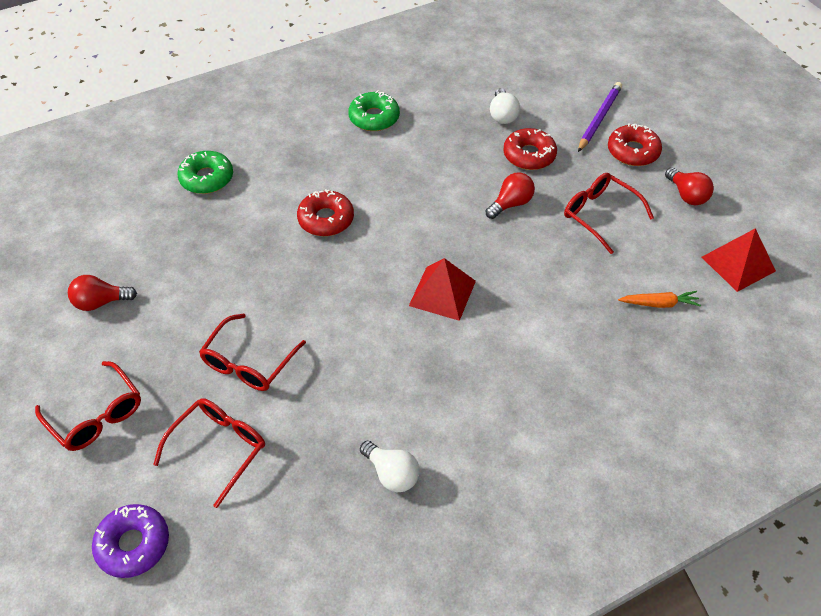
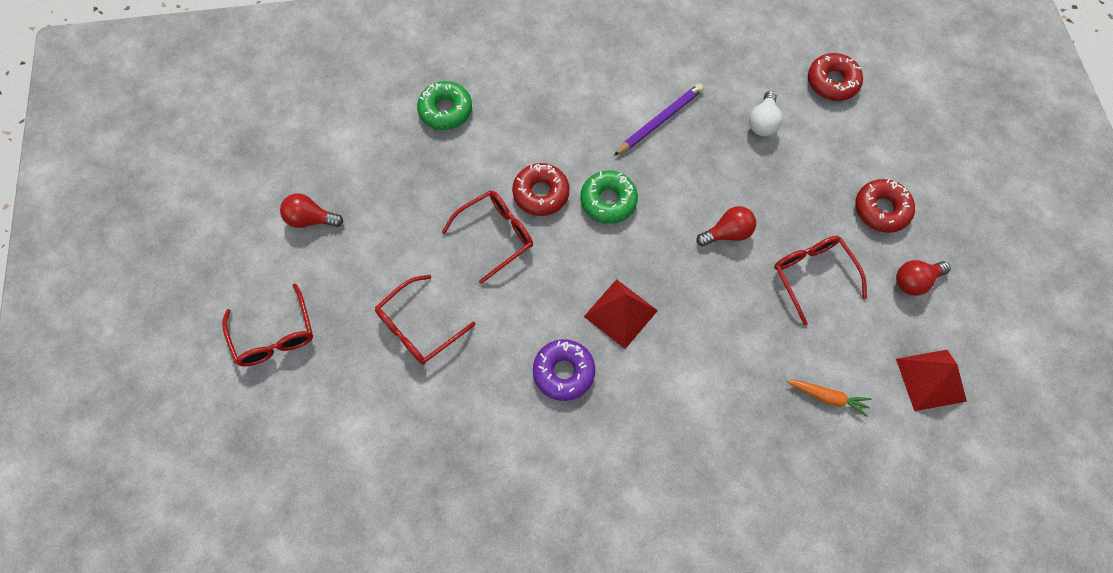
camera: 20 degrees right, 15 degrees up
purple donut [92,504,169,578] -> purple donut moved to [533,339,595,401]
red glasses [153,398,265,508] -> red glasses moved to [441,191,533,284]
green donut [348,90,400,131] -> green donut moved to [580,170,638,224]
white light bulb [360,440,420,492] -> none
red donut [503,128,557,170] -> red donut moved to [808,53,863,101]
purple pencil [578,82,622,152] -> purple pencil moved to [614,83,704,156]
red light bulb [665,167,714,205] -> red light bulb turned 75 degrees clockwise [896,260,951,296]

